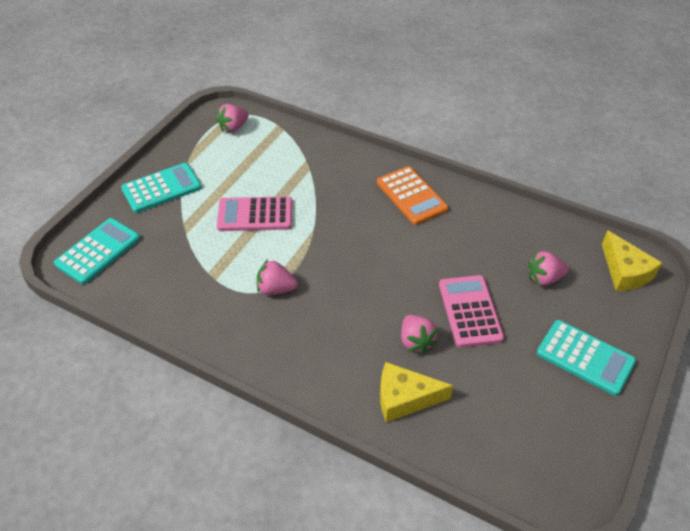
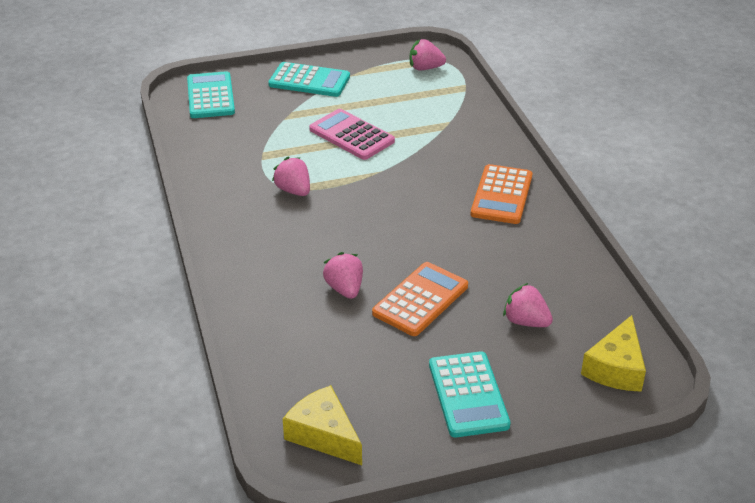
camera: 45 degrees right, 10 degrees down
turquoise calculator [54,218,140,284] -> turquoise calculator turned 90 degrees counterclockwise [187,71,235,118]
yellow cheese [380,362,453,423] -> yellow cheese moved to [283,385,362,465]
pink strawberry [401,315,438,354] -> pink strawberry turned 135 degrees clockwise [323,252,363,299]
pink calculator [439,275,504,348] -> orange calculator [372,262,468,336]

